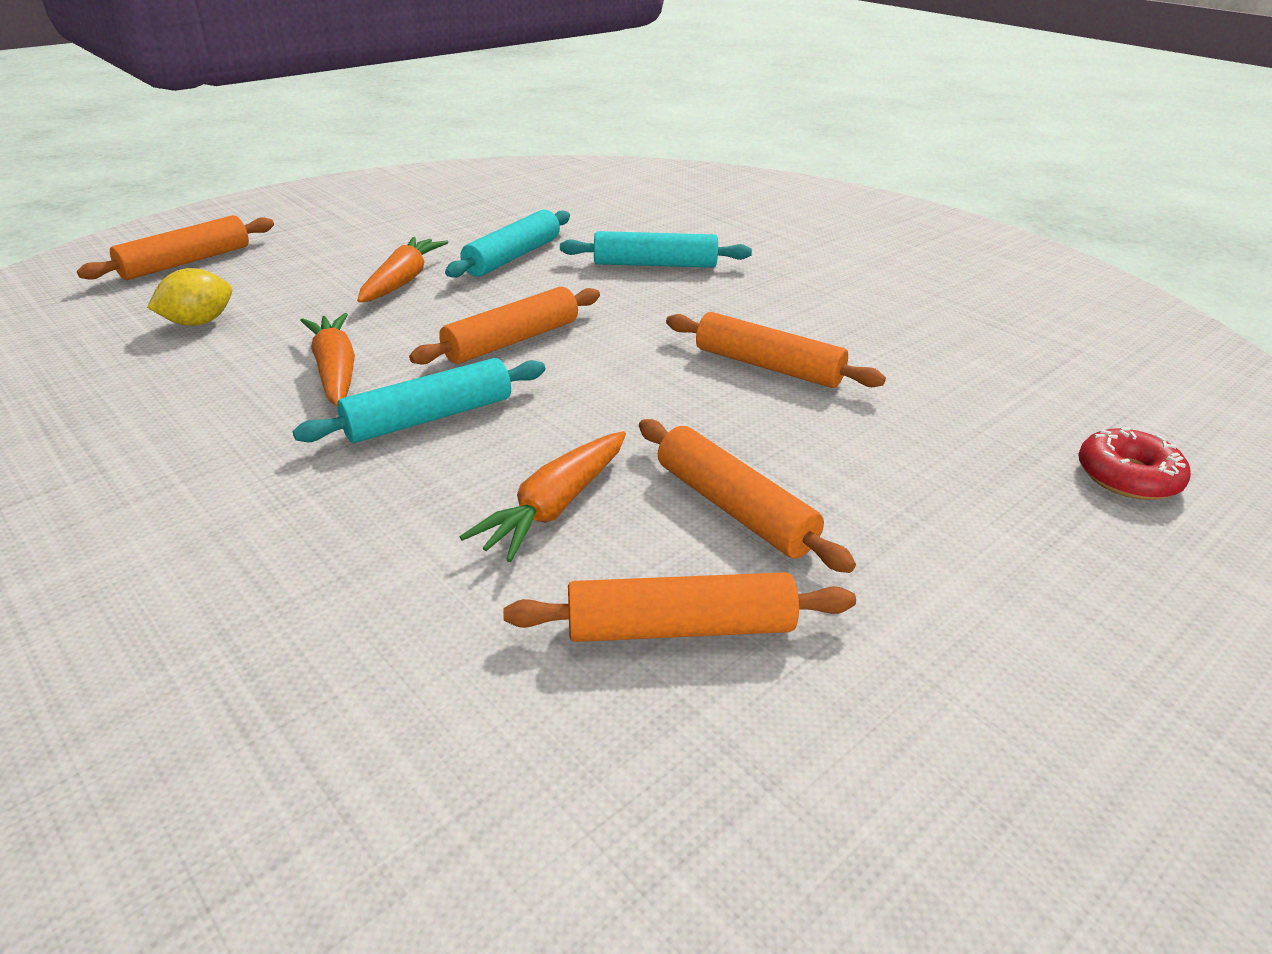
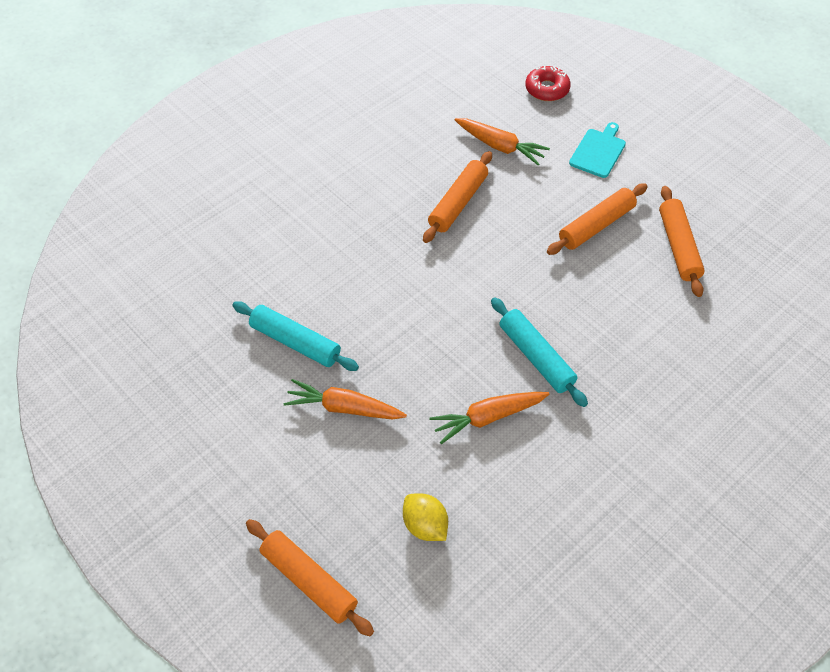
camera: 90 degrees left, 20 degrees up
orange rolling pin [409,287,600,365] -> none
orange carrot [460,431,626,562] -> orange carrot moved to [455,118,550,165]
turquoise rolling pin [560,231,752,268] -> none
none -> turquoise cutting board [569,122,626,178]

